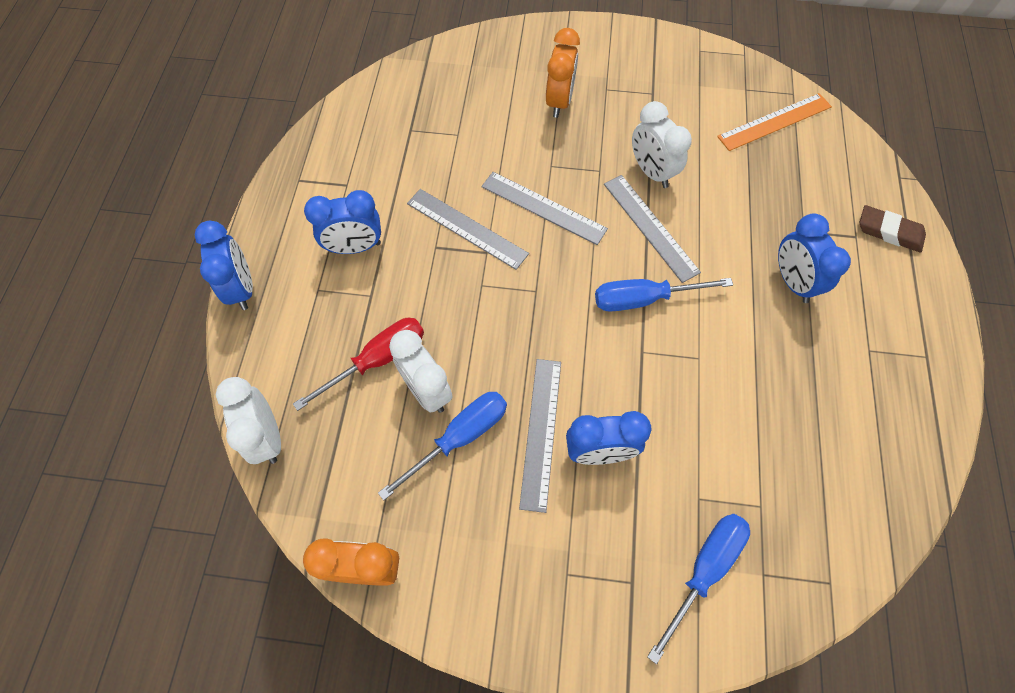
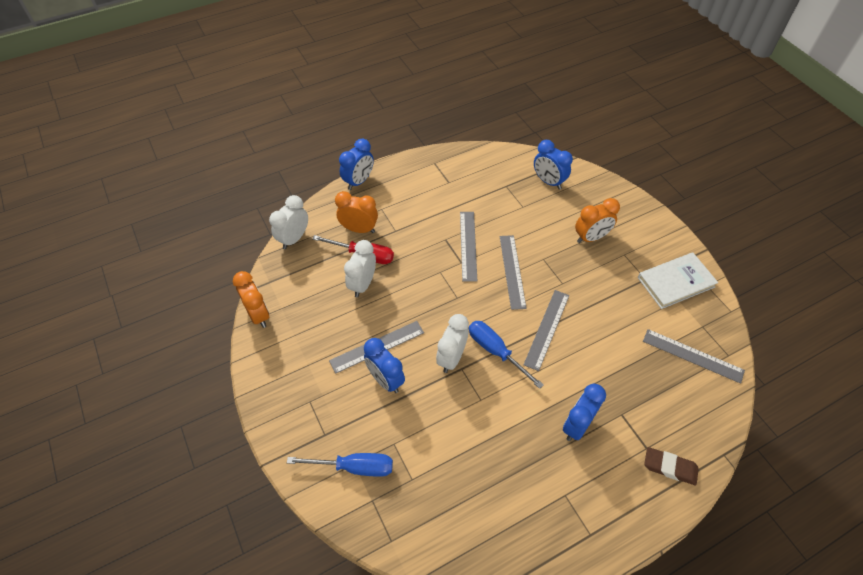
camera: 55 degrees right, 10 degrees down
blue clock [304,190,381,254] -> blue clock moved to [534,140,573,189]
blue screwdriver [378,392,507,501] -> none
white clock [632,101,692,188] -> white clock moved to [436,314,469,373]
orange ruler [717,93,832,151] -> grey ruler [643,329,745,384]
brown eraser [860,205,926,253] -> brown eraser turned 60 degrees counterclockwise [644,447,699,485]
none -> orange clock [335,191,378,233]
none -> white book [638,252,718,309]

